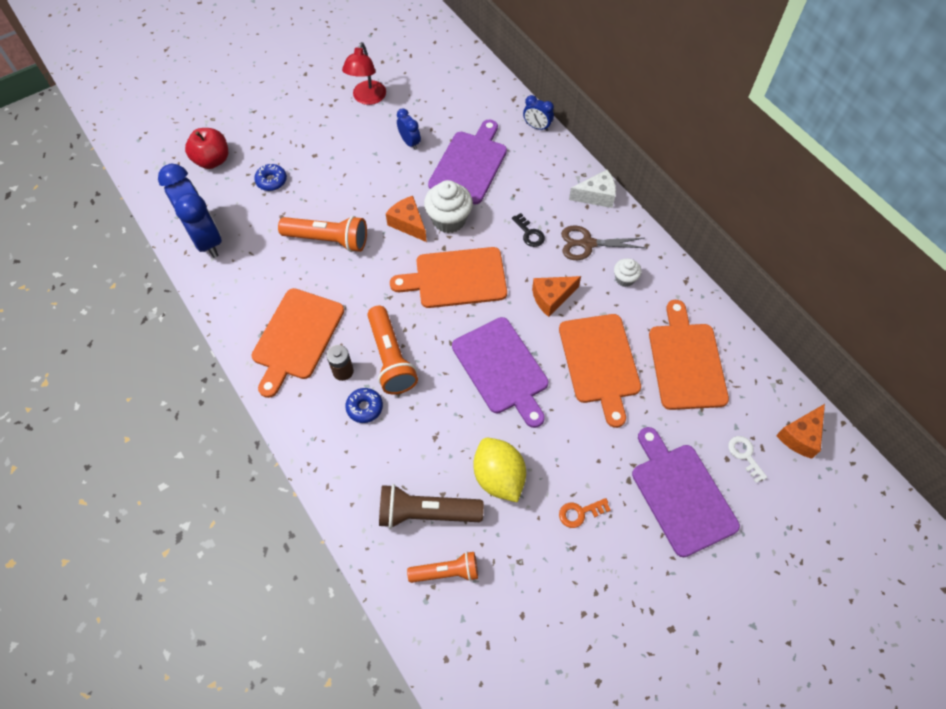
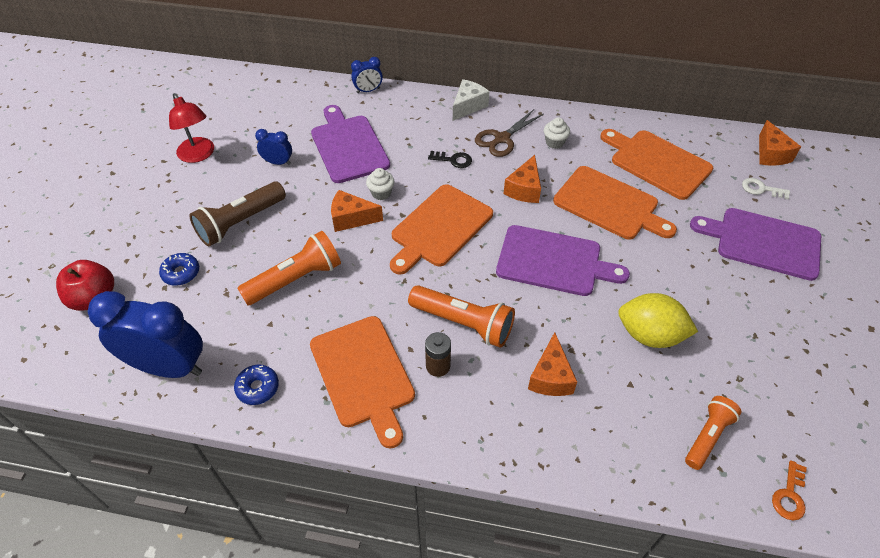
camera: 45 degrees left, 10 degrees down
blue donut [345,388,383,423] -> blue donut moved to [234,364,279,405]
brown flashlight [379,484,484,528] -> brown flashlight moved to [189,181,286,246]
white cupcake [424,180,473,233] -> white cupcake [366,168,395,200], size x0.55
orange key [559,498,611,528] -> orange key moved to [772,460,807,520]
none -> orange cheese [528,332,577,396]

